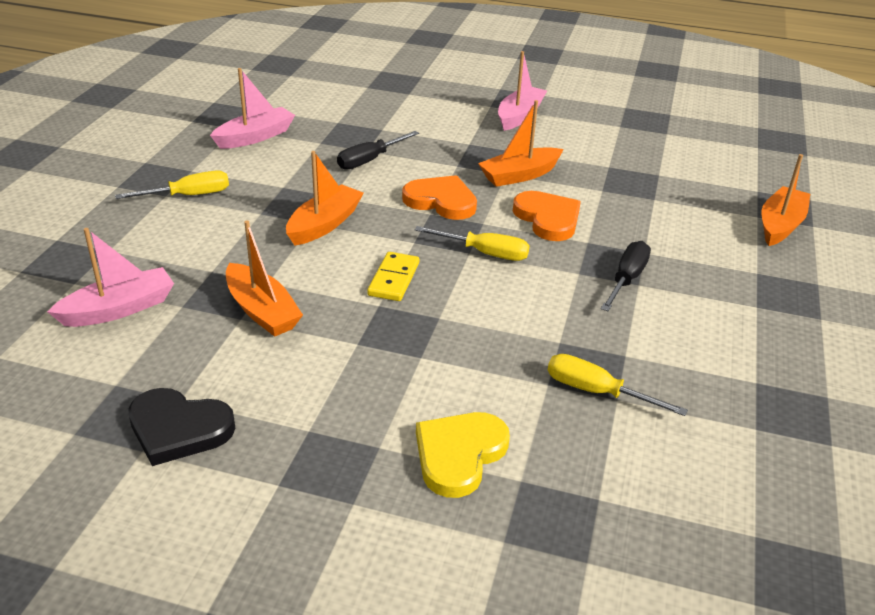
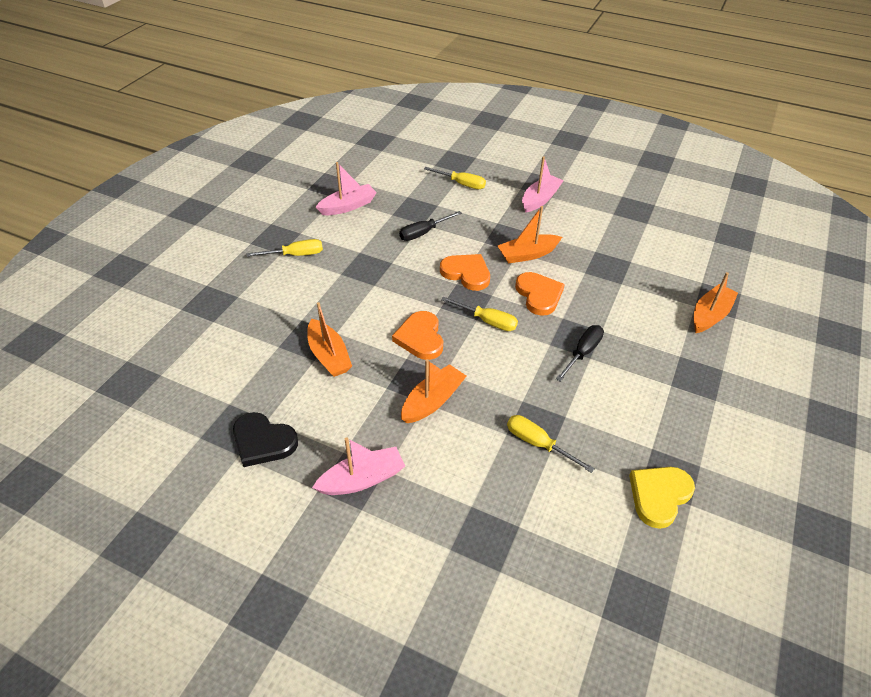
camera: 10 degrees right, 10 degrees up
pink boat [47,228,174,327] -> pink boat moved to [312,437,405,495]
orange boat [286,151,364,246] -> orange boat moved to [401,359,466,423]
yellow domino [367,252,419,301] -> orange heart [392,311,443,360]
yellow heart [416,412,510,498] -> yellow heart moved to [629,467,695,529]
none -> yellow screwdriver [424,167,486,189]

